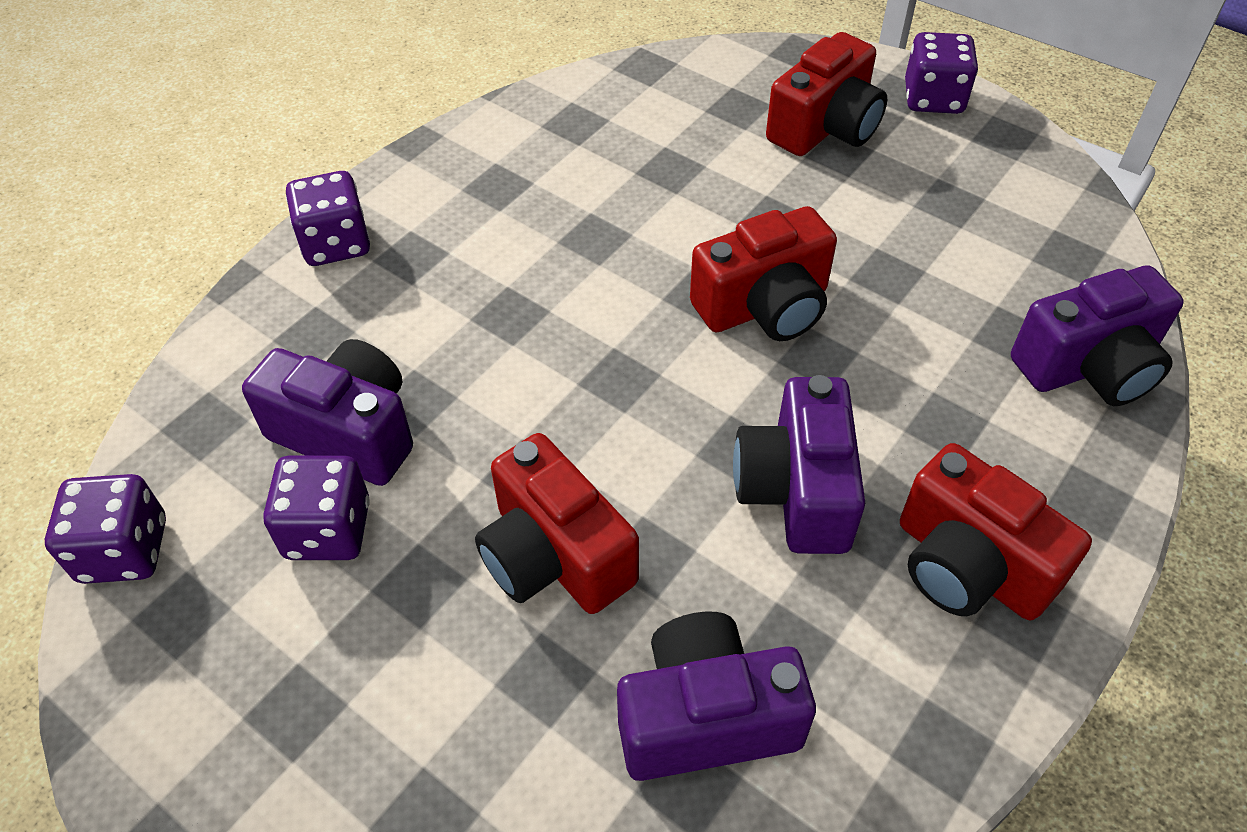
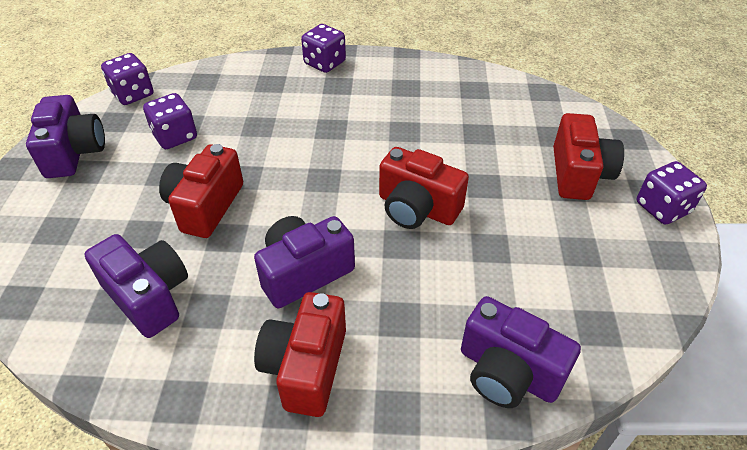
camera: 55 degrees right, 5 degrees down
purple camera [242,339,413,486] -> purple camera moved to [26,95,105,178]
red camera [766,32,887,156] -> red camera turned 90 degrees counterclockwise [553,113,624,200]

